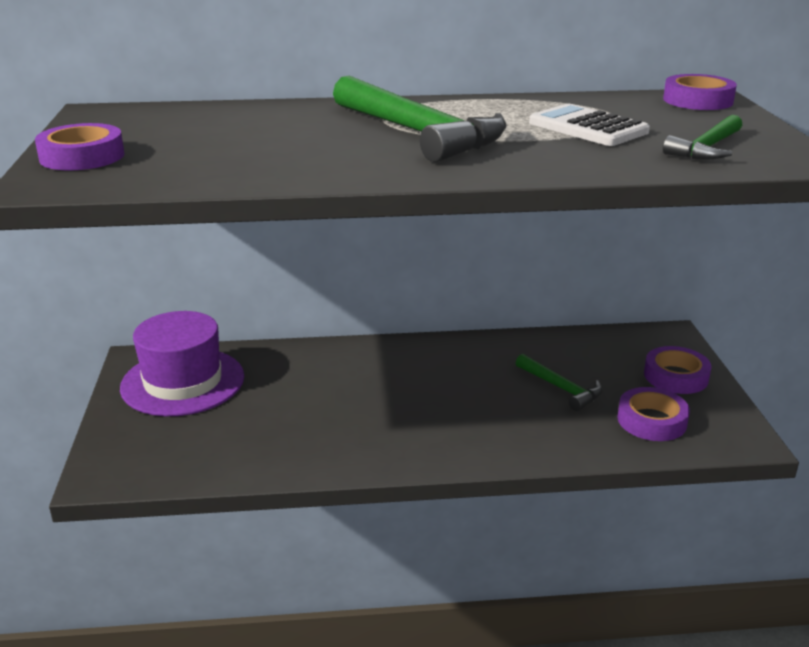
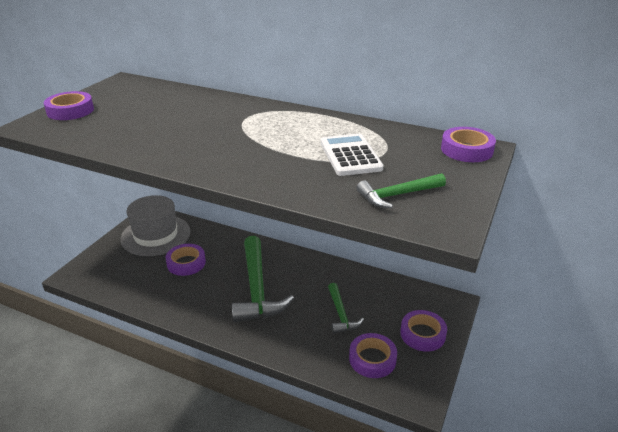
camera: 30 degrees right, 5 degrees up
purple hat [120,311,244,416] -> grey hat [120,195,190,256]
green hammer [333,76,507,162] -> green hammer moved to [232,236,294,323]
none -> purple tape [166,244,206,276]

